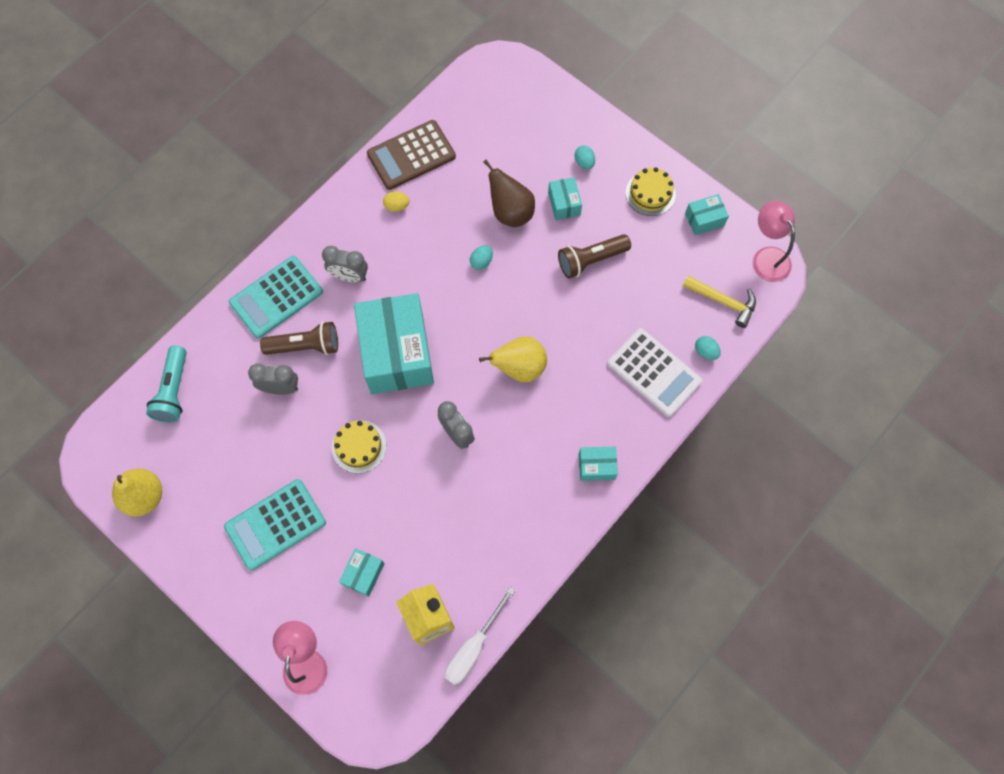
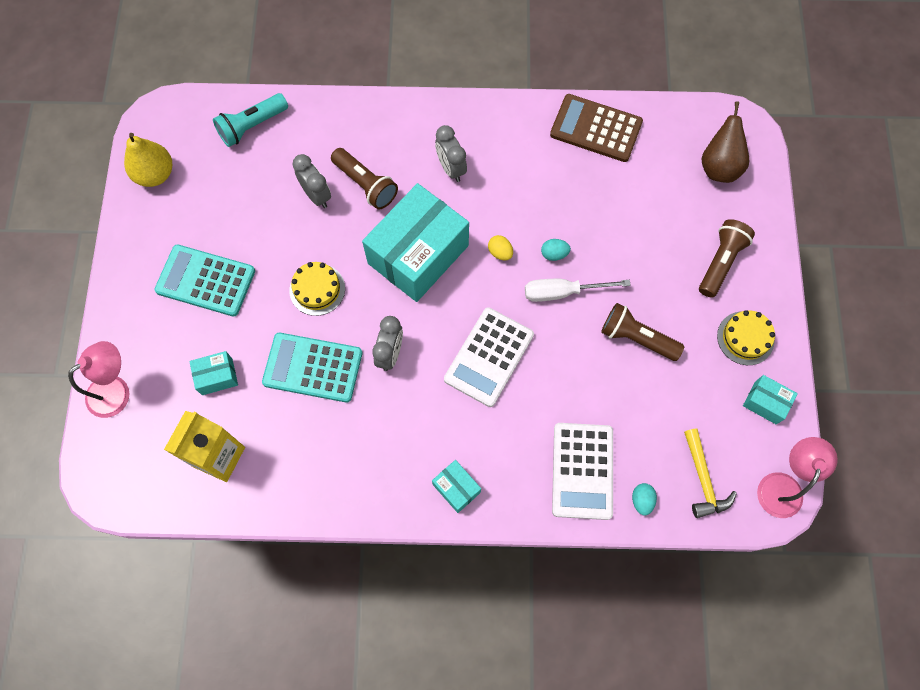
camera: 50 degrees right, 0 degrees up
turquoise calculator [229,256,323,339] -> turquoise calculator moved to [262,333,362,402]
yellow egg [383,191,410,212] -> yellow egg moved to [488,235,513,260]
white screwdriver [445,587,515,685] -> white screwdriver moved to [525,279,631,302]
yellow pear [479,336,547,382] -> white calculator [444,307,534,407]
brown pear [483,160,535,227] -> brown pear moved to [701,102,749,183]
turquoise box [548,177,582,220] -> none
turquoise egg [574,146,595,170] -> brown flashlight [699,219,755,298]

